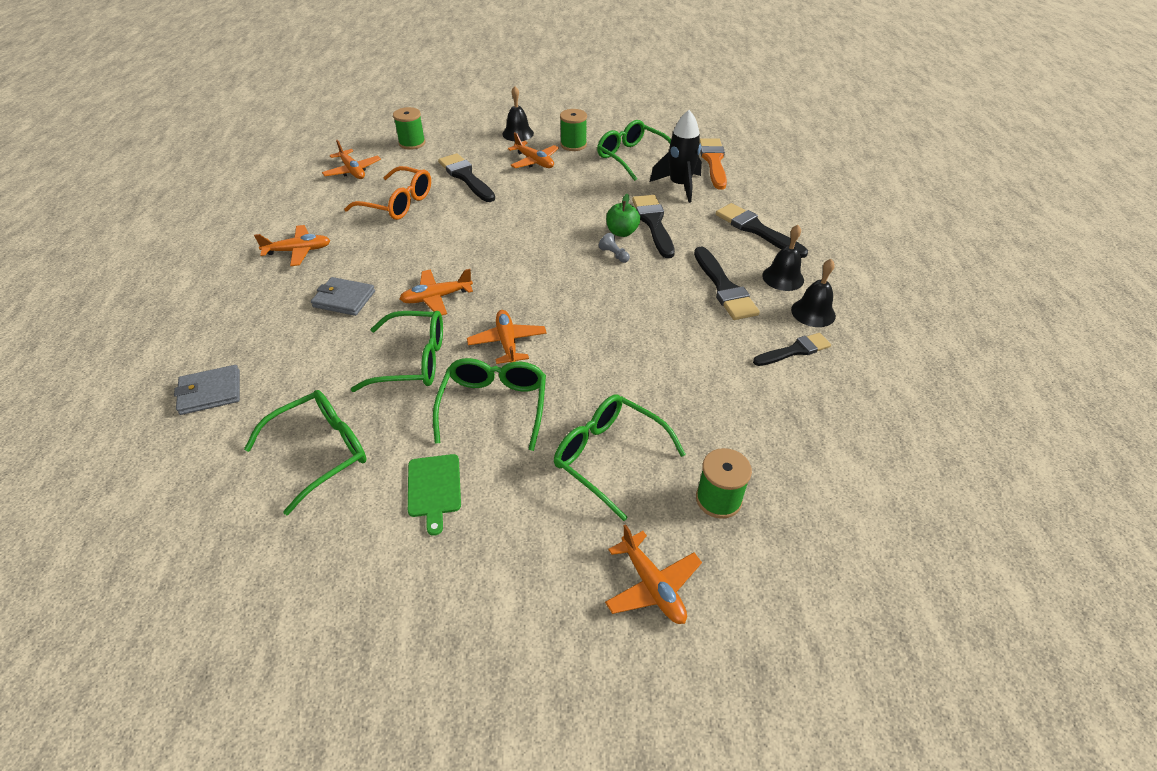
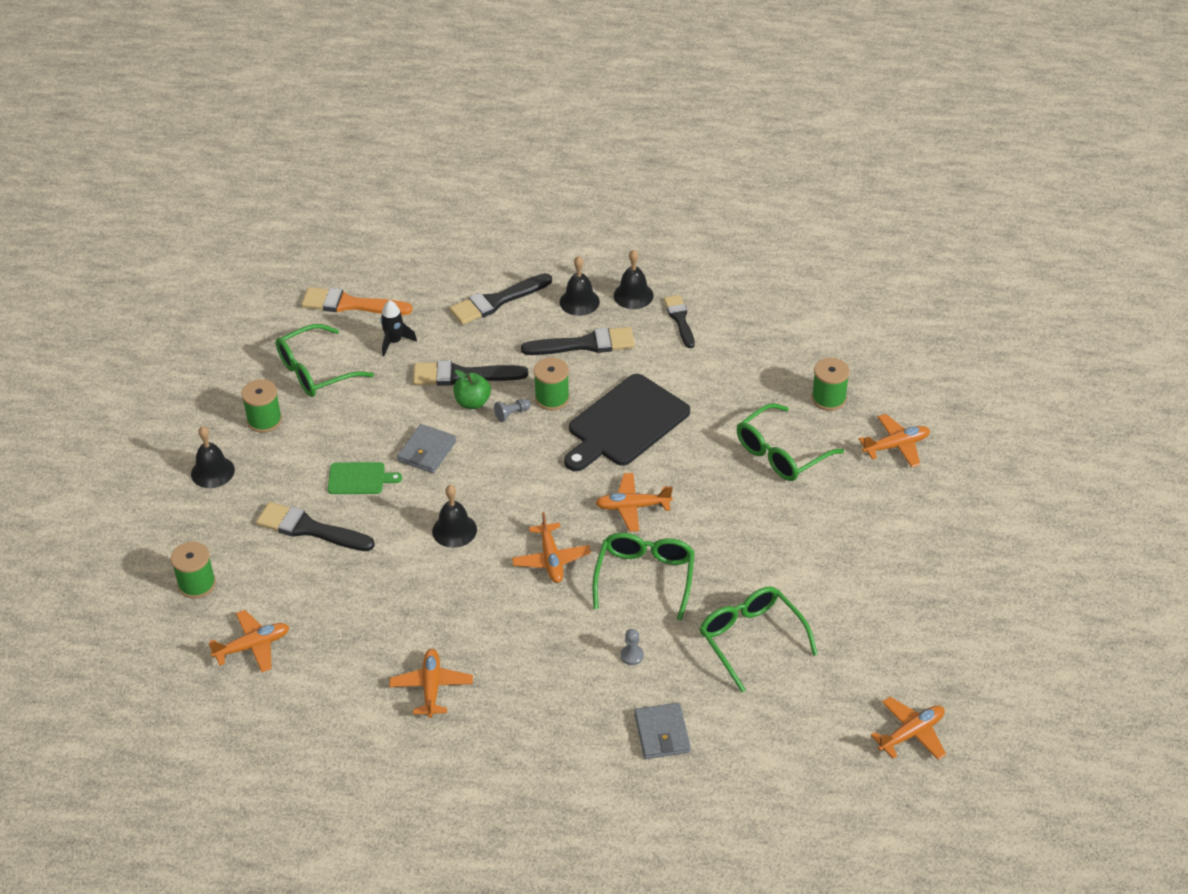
camera: 80 degrees left, 0 degrees up
grey wallet [311,277,375,316] -> grey wallet moved to [397,424,456,473]
orange glasses [344,166,431,220] -> none
green cutting board [408,454,461,536] -> green cutting board moved to [328,462,402,494]
green glasses [433,358,546,451] -> none
black brush [438,153,495,202] -> black brush turned 45 degrees clockwise [256,502,375,551]
orange plane [508,132,559,168] -> orange plane moved to [871,697,946,760]
black rocket [650,110,702,203] -> black rocket [380,300,417,356], size x0.62
none -> black bell [432,485,477,548]
none -> green spool [534,357,570,410]
none -> black cutting board [564,374,690,471]
none -> grey pawn [621,629,644,665]

